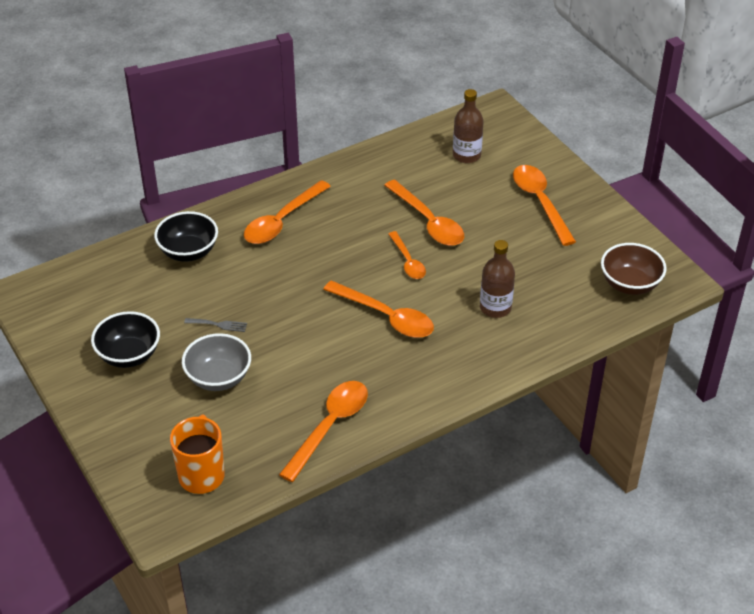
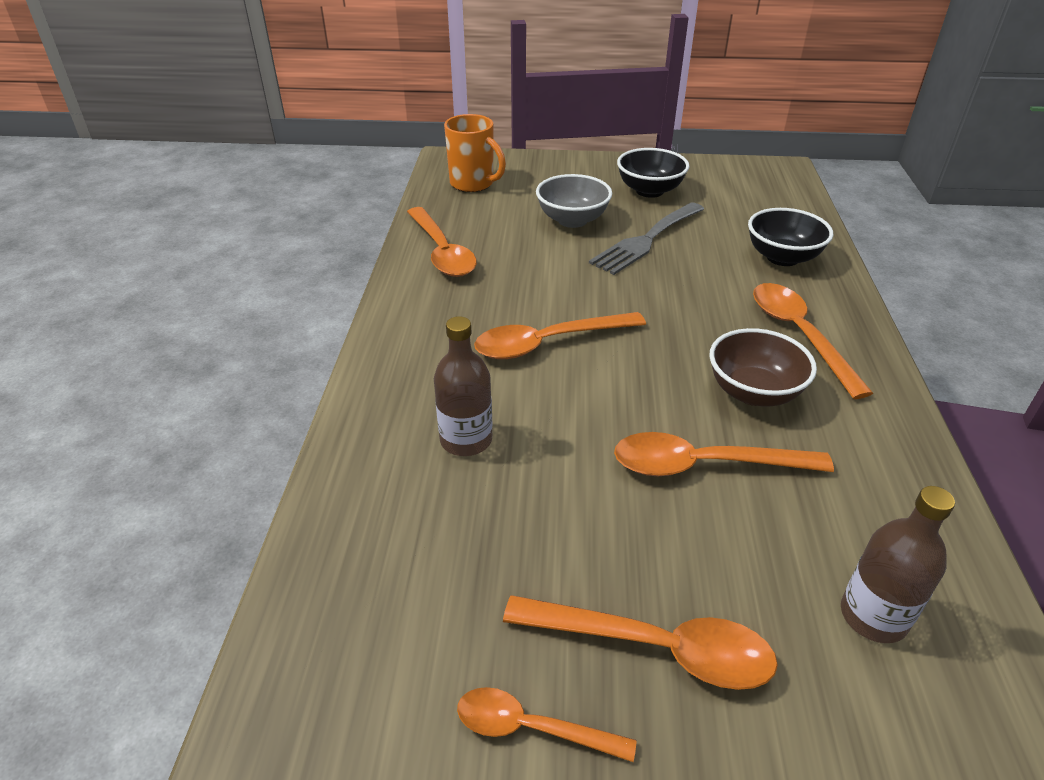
camera: 125 degrees right, 5 degrees down
grey fork [184,318,247,332] -> grey fork [589,202,704,275], size x2.23
orange spoon [389,231,426,279] -> orange spoon moved to [457,687,637,762]
brown bowl [601,243,667,295] -> brown bowl moved to [709,328,817,407]

